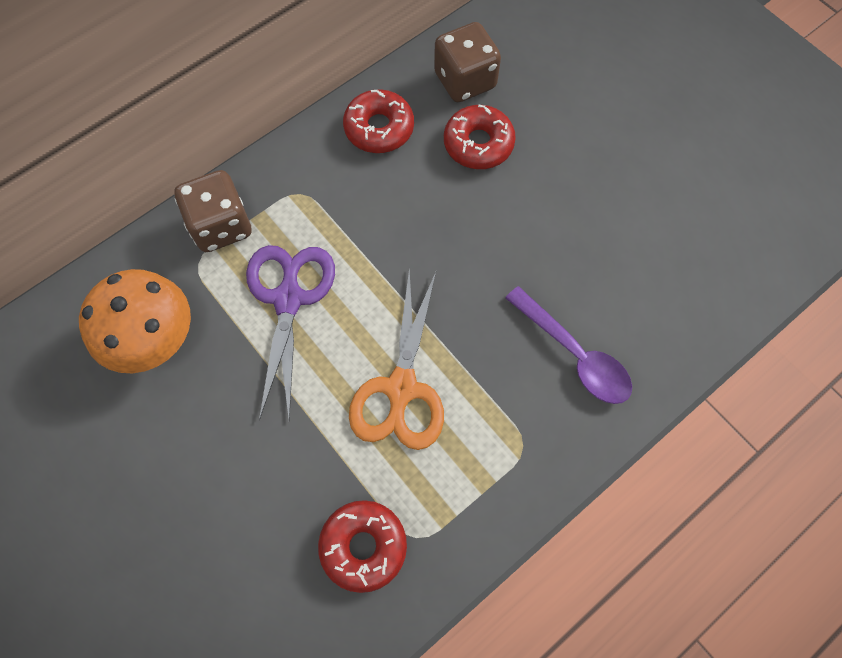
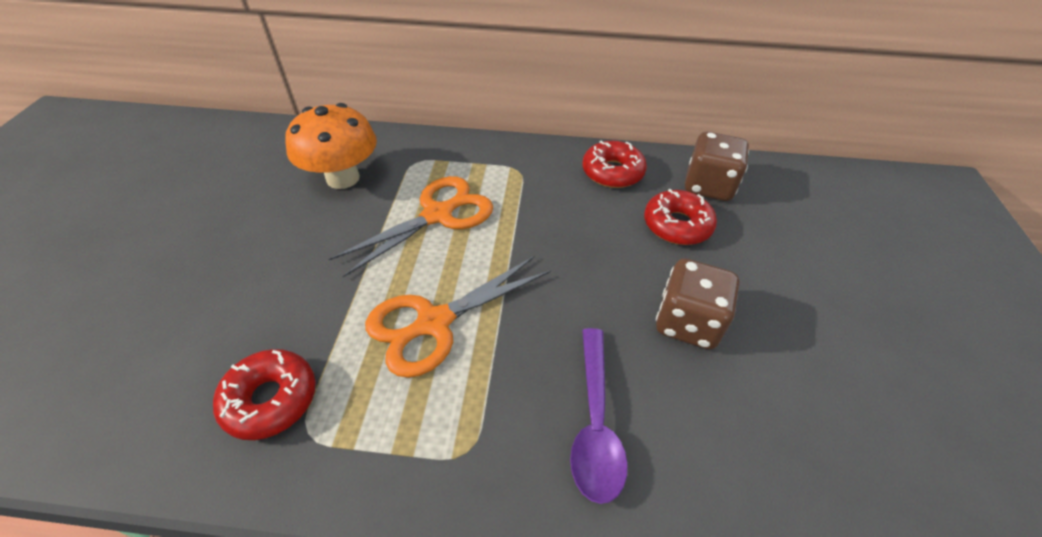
camera: 45 degrees right, 20 degrees down
brown dice [174,170,252,252] -> brown dice moved to [656,258,739,349]
purple scissors [246,245,335,420] -> orange scissors [329,176,493,277]

